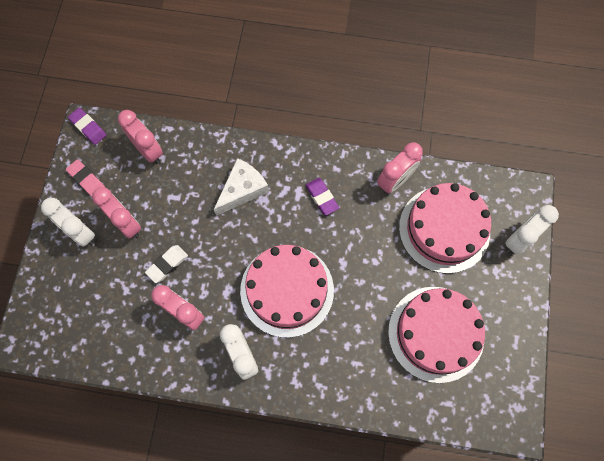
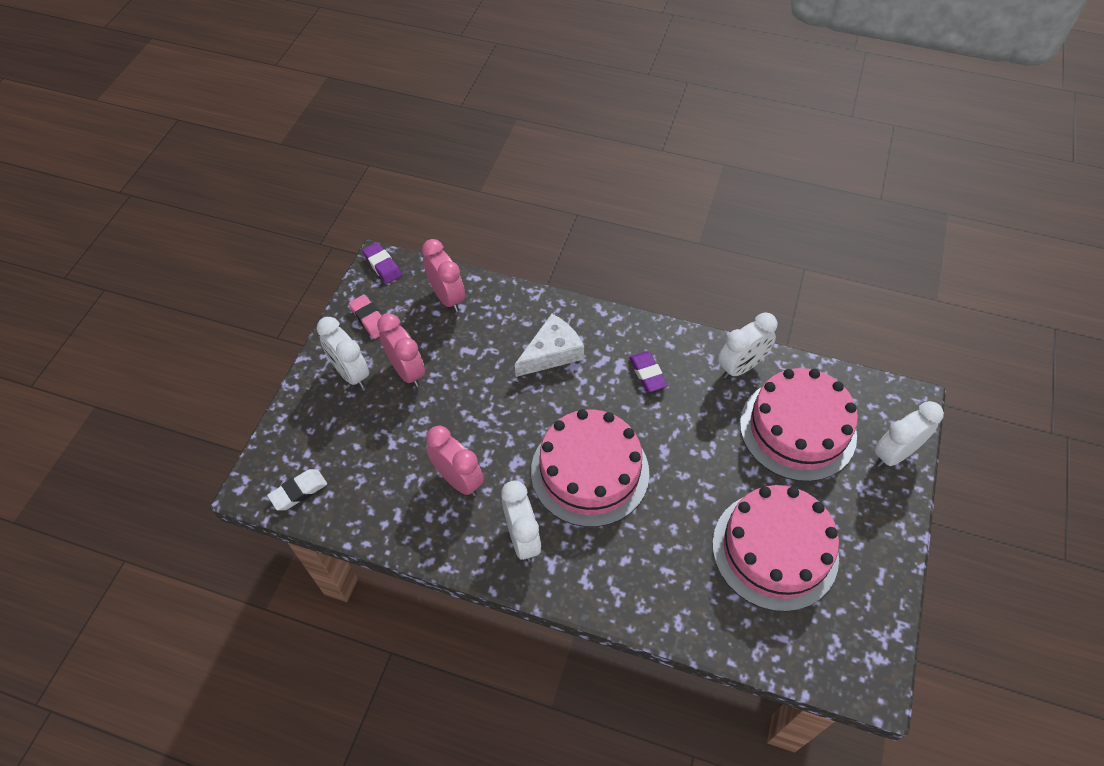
camera: 10 degrees right, 15 degrees down
white eraser [145,245,188,283] -> white eraser moved to [267,469,327,511]
pink clock [377,142,423,193] -> white clock [718,312,777,378]

